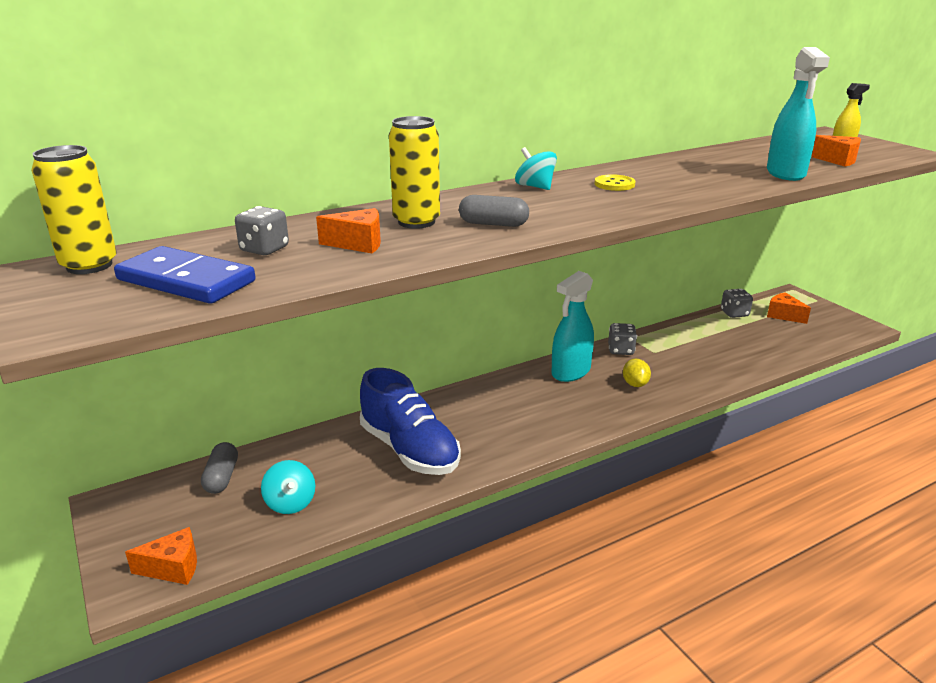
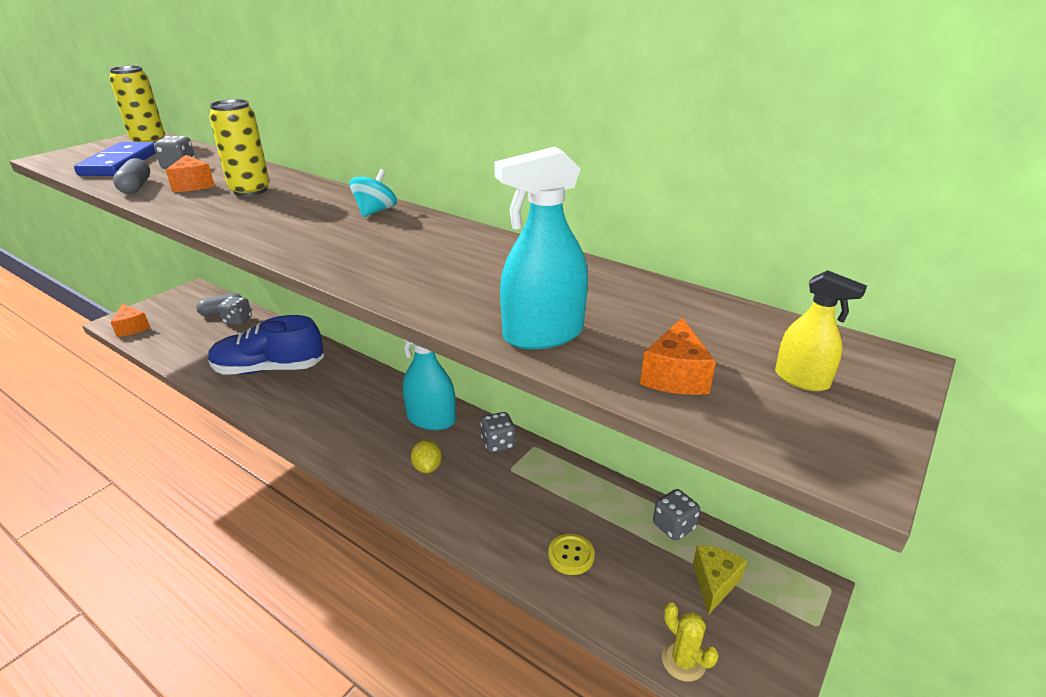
camera: 65 degrees right, 5 degrees up
turquoise spinning top [261,460,315,514] -> none
blue shoe [360,368,461,475] -> blue shoe turned 60 degrees clockwise [208,315,324,375]
grey capsule [459,195,529,227] -> grey capsule moved to [113,158,150,194]
yellow button [594,174,635,191] -> yellow button moved to [548,534,595,575]
yellow lemon [623,359,651,387] -> yellow lemon turned 75 degrees counterclockwise [411,439,442,473]
orange cheese [767,292,811,324] -> yellow cheese [693,545,747,615]
none -> grey dice [218,296,252,326]
none -> yellow cactus [662,603,719,682]

